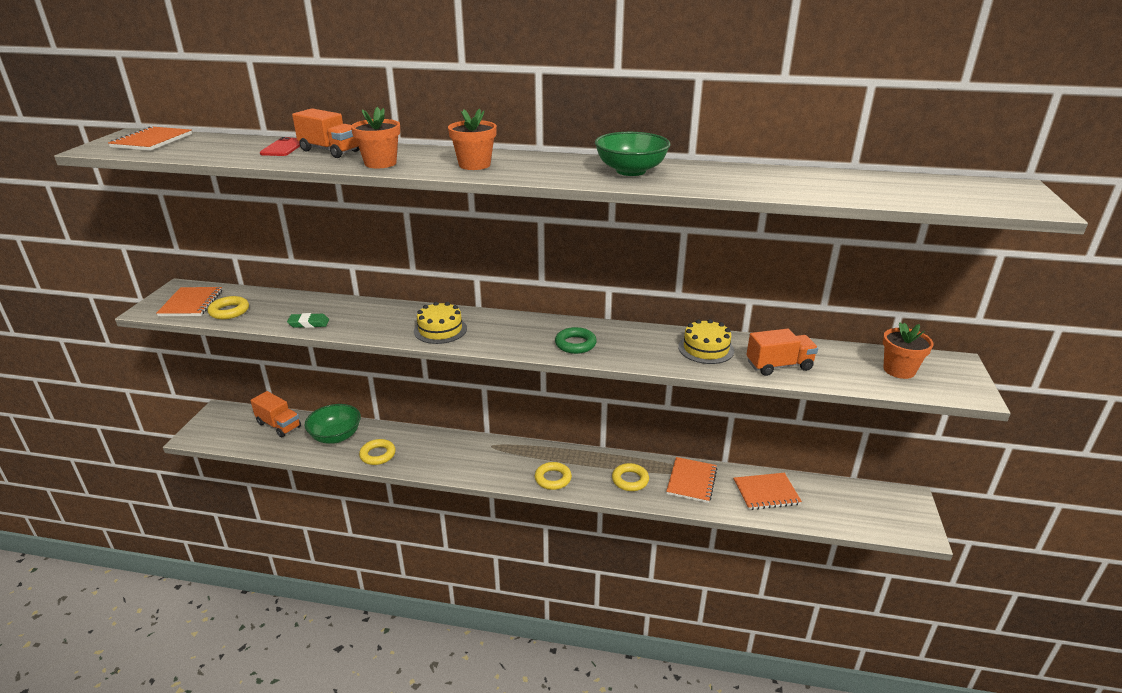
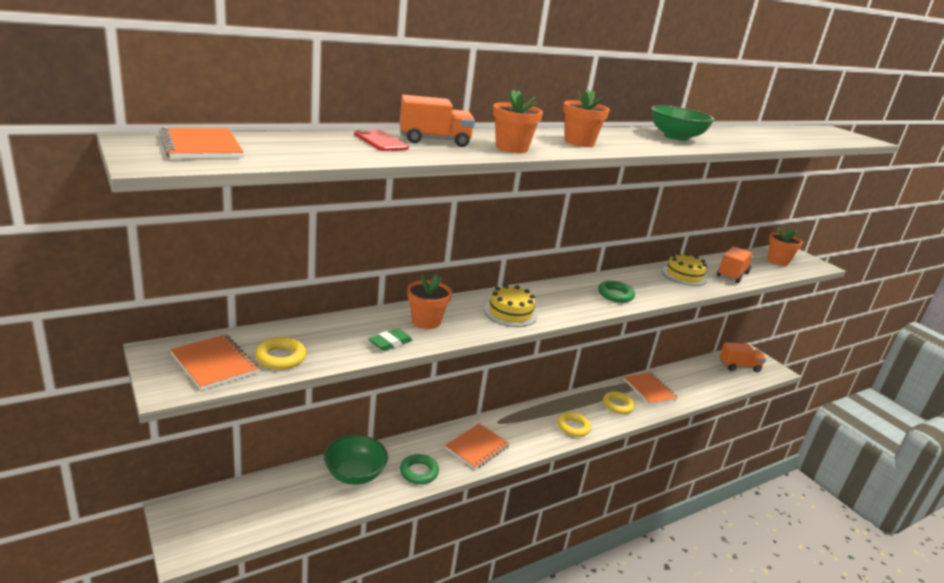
camera: 45 degrees left, 5 degrees down
orange truck [250,391,301,437] -> orange truck moved to [719,342,766,372]
yellow ring [359,439,396,465] -> green ring [400,454,439,484]
orange notebook [733,473,802,510] -> orange notebook moved to [445,424,510,470]
none -> orange flower pot [407,274,452,329]

